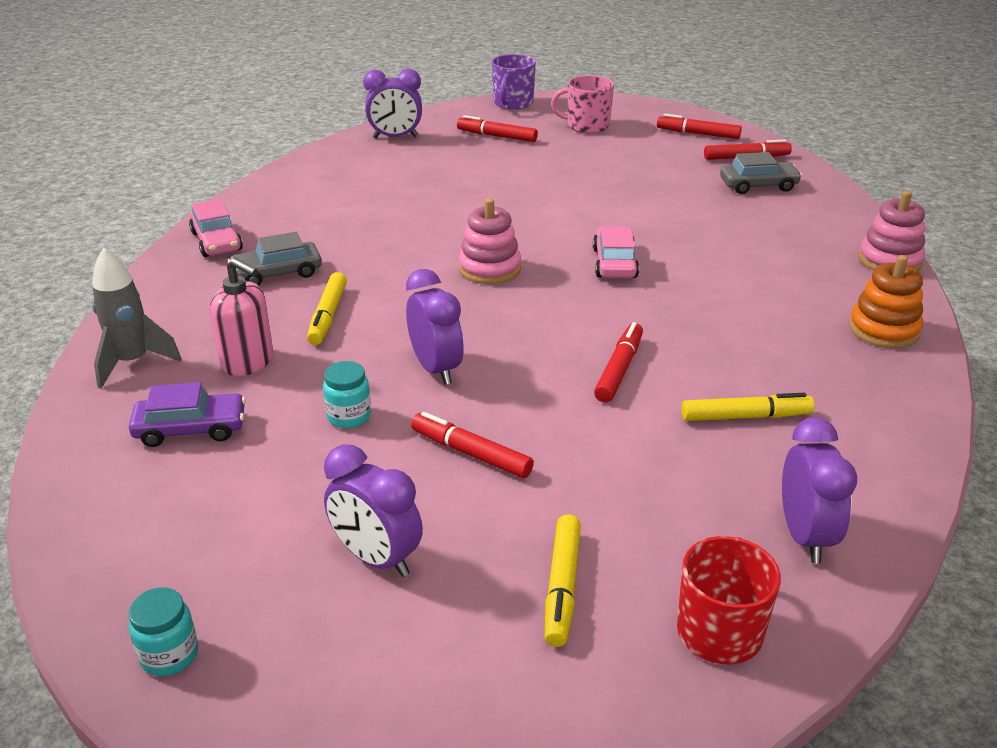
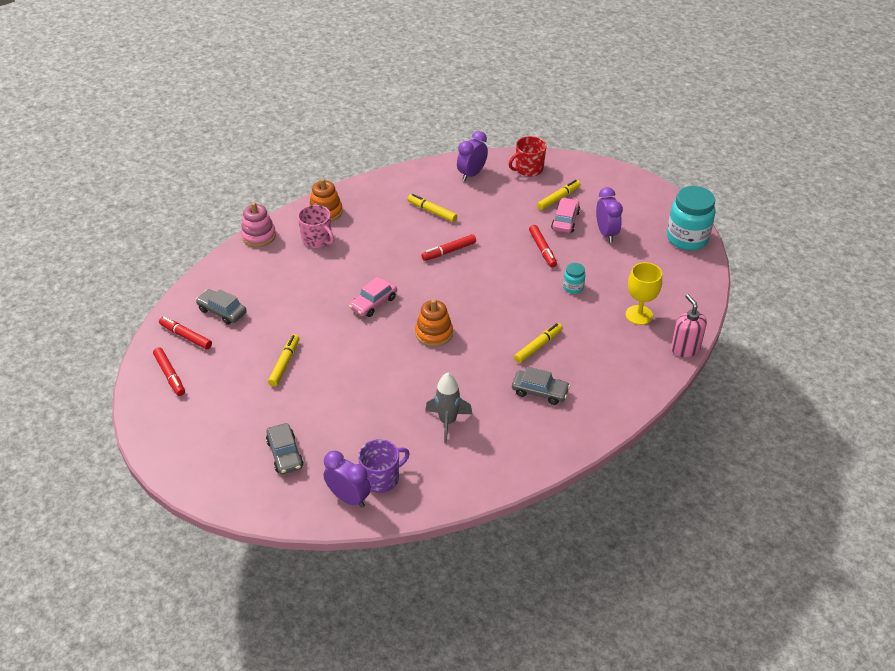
camera: 140 degrees left, 10 degrees up
grey rocket [92,248,182,389] -> grey rocket moved to [425,373,472,443]
turquoise jar [128,587,198,676] -> turquoise jar [667,186,715,250], size x2.13
purple car [129,382,246,447] -> yellow goblet [626,262,662,325]
pink car [189,199,243,257] -> pink car moved to [551,198,580,233]
pink soap dispenser [210,258,273,376] -> pink soap dispenser moved to [671,294,707,357]
purple clock [406,269,464,385] -> none
red marker [457,115,538,142] -> grey car [266,423,304,474]
pink stacking toy [459,198,521,284] -> orange stacking toy [415,299,453,347]
purple mug [492,54,536,110] -> purple mug moved to [358,439,410,493]
pink mug [551,75,614,134] -> pink mug moved to [298,205,334,248]
none -> yellow marker [268,334,299,386]

